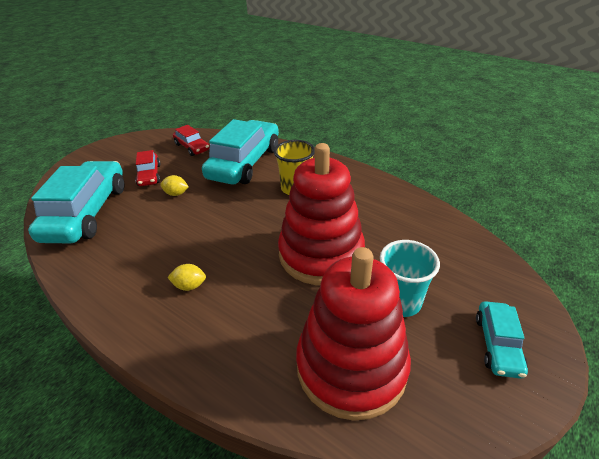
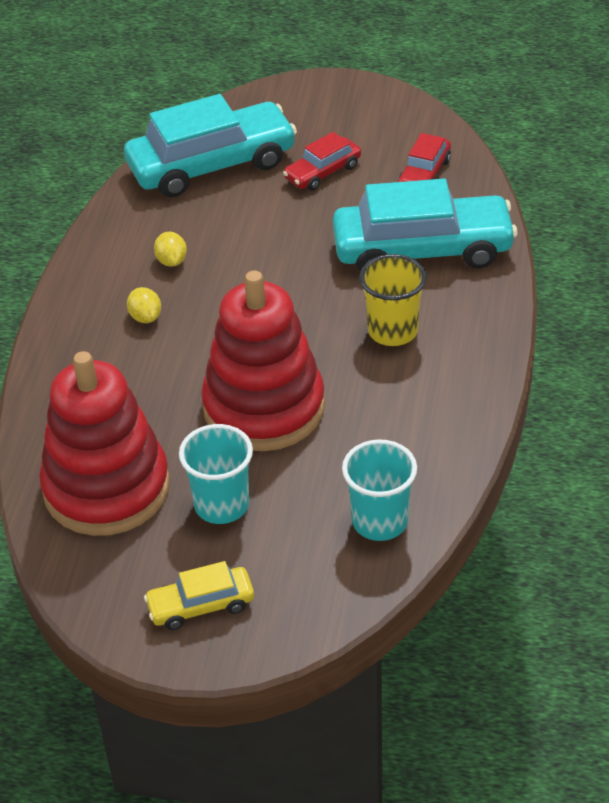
camera: 65 degrees right, 5 degrees up
yellow lemon [160,175,189,196] -> yellow lemon moved to [154,232,187,267]
turquoise car [476,301,528,379] -> yellow car [144,561,254,630]
none -> turquoise cup [342,439,417,541]

